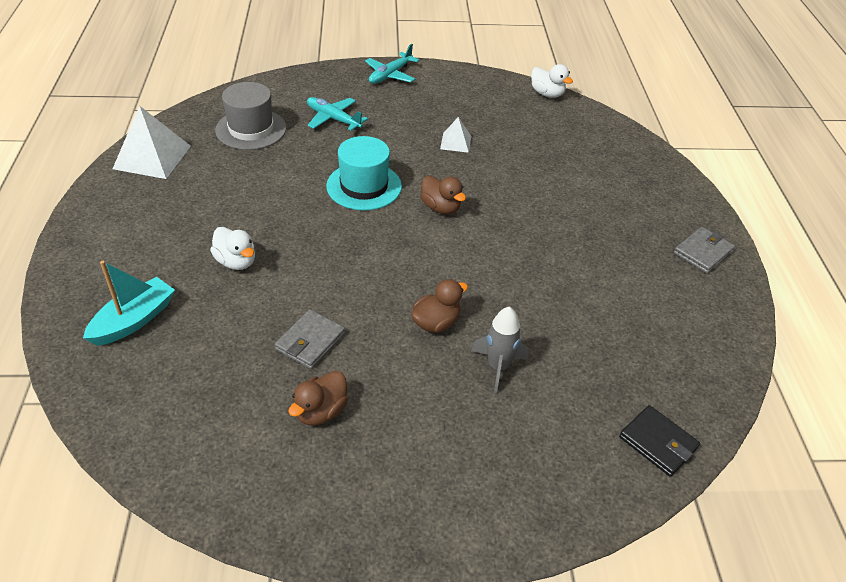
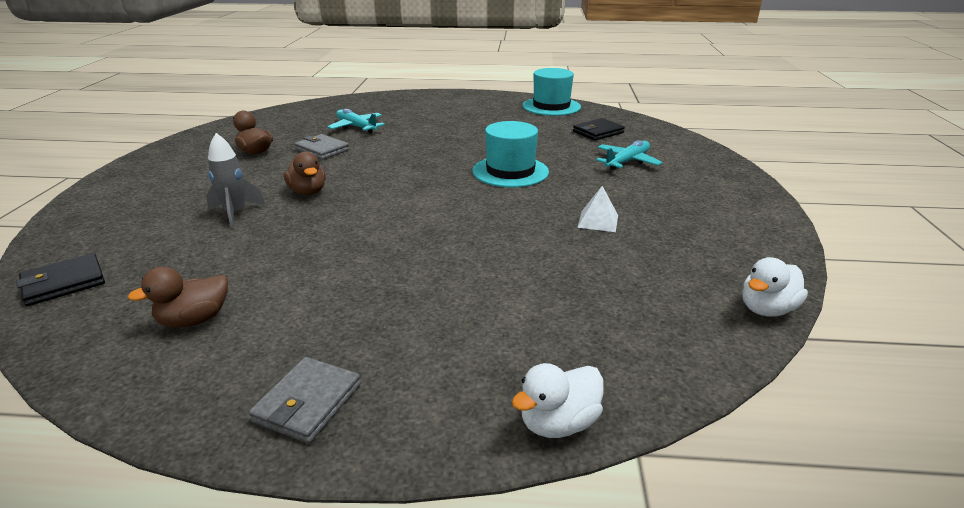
camera: 100 degrees right, 15 degrees down
turquoise boat [83,261,175,346] -> none
white pyramid [113,106,191,179] -> turquoise hat [522,68,581,116]
white duck [210,227,255,270] -> white duck moved to [512,363,604,438]
grey hat [215,82,286,150] -> black wallet [573,118,625,141]
turquoise plane [365,44,419,84] -> turquoise plane moved to [327,109,385,133]
brown duck [420,175,466,214] -> brown duck moved to [128,266,228,327]
grey wallet [674,227,735,273] -> grey wallet turned 60 degrees clockwise [249,357,361,443]

